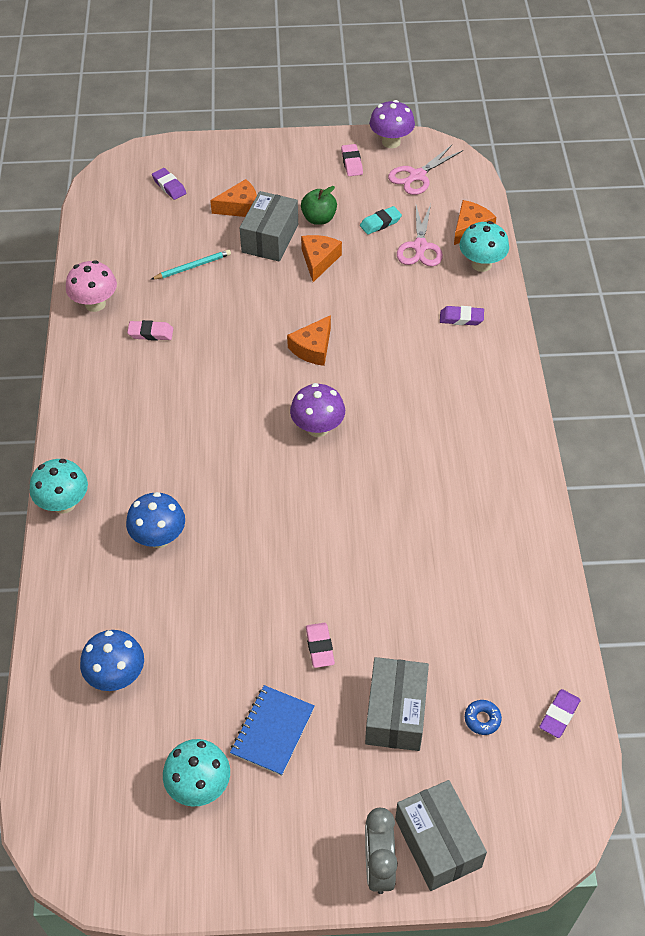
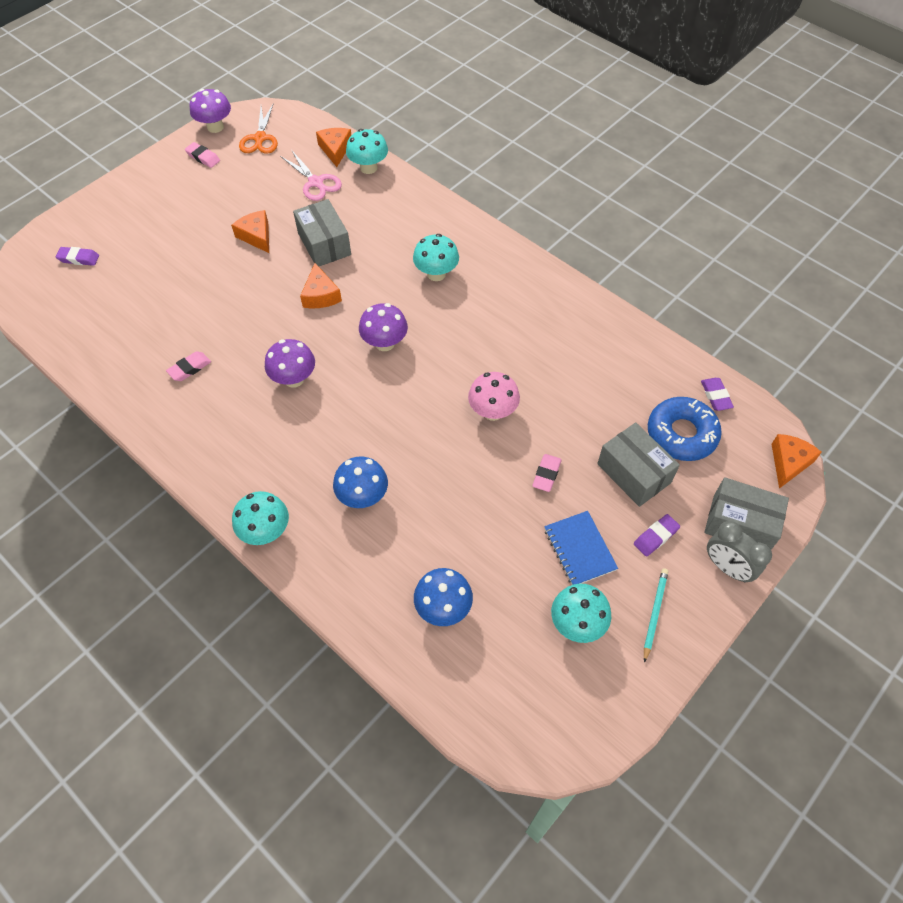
camera: 45 degrees left, 5 degrees up
pink mushroom [66,260,117,312] -> pink mushroom moved to [468,372,520,421]
turquoise pencil [150,249,231,280] -> turquoise pencil moved to [644,568,668,663]
orange cheese [210,179,257,217] -> orange cheese moved to [772,434,822,489]
grey box [240,191,298,262] -> grey box moved to [293,199,351,266]
green apple [301,186,337,225] -> none
pink eraser [306,623,335,668] -> pink eraser turned 75 degrees clockwise [532,454,562,492]
turquoise eraser [360,206,402,235] -> none
pink scissors [388,145,463,195] -> orange scissors [239,103,278,154]
purple eraser [440,306,484,325] -> purple eraser moved to [634,514,680,556]
blue donut [465,700,502,735] -> blue donut [648,397,722,461], size x2.44
none -> purple mushroom [265,339,315,388]
none -> turquoise mushroom [413,234,459,281]

